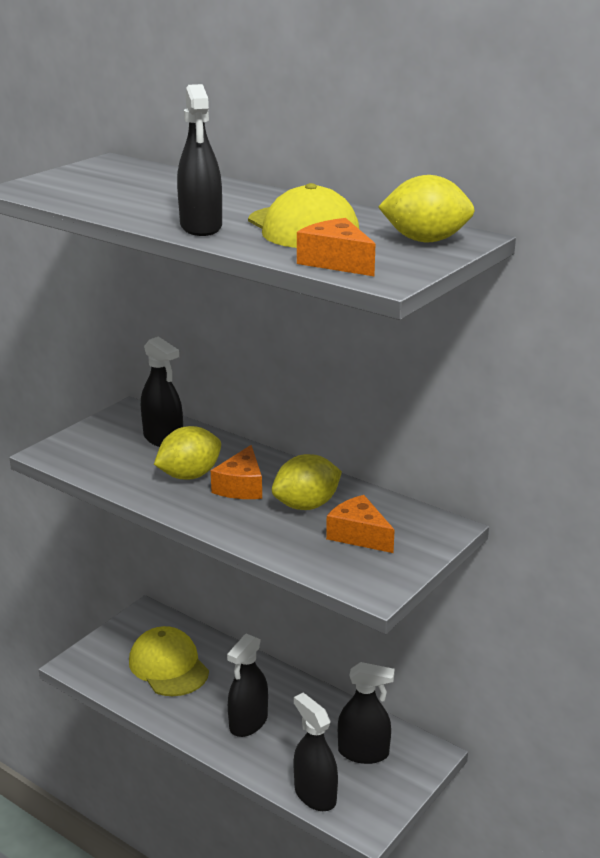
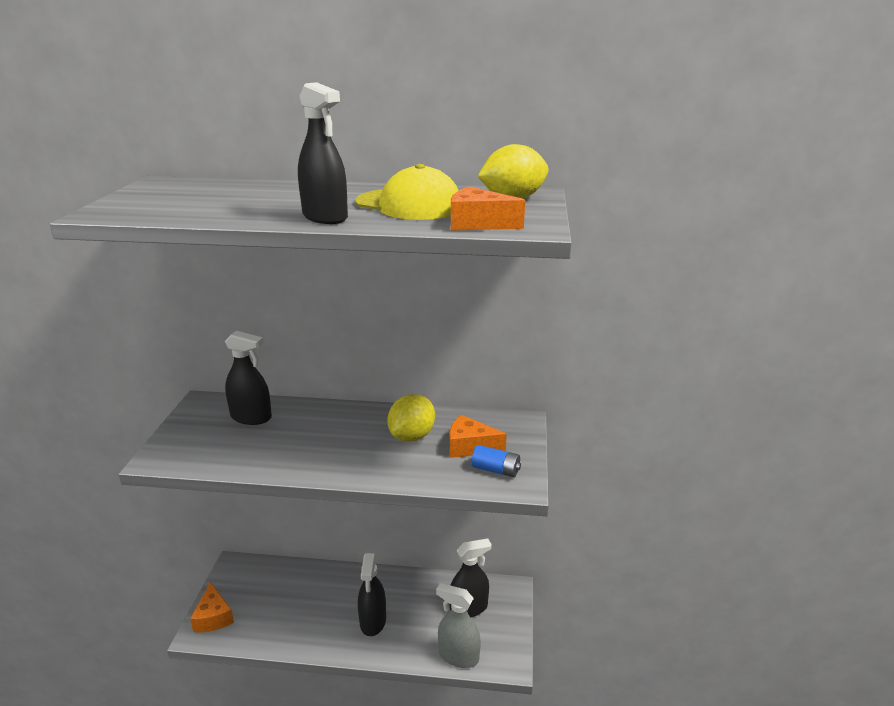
camera: 30 degrees left, 0 degrees up
yellow cap [129,626,209,696] -> none
yellow lemon [154,426,221,480] -> none
orange cheese [211,445,262,499] -> orange cheese moved to [190,582,234,632]
black spray bottle [294,693,338,811] -> grey spray bottle [436,583,481,668]
none -> blue battery [472,445,521,477]

